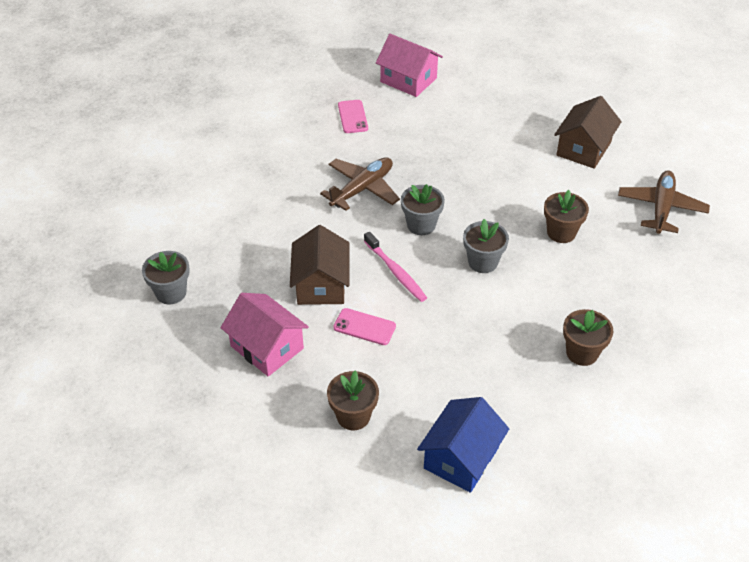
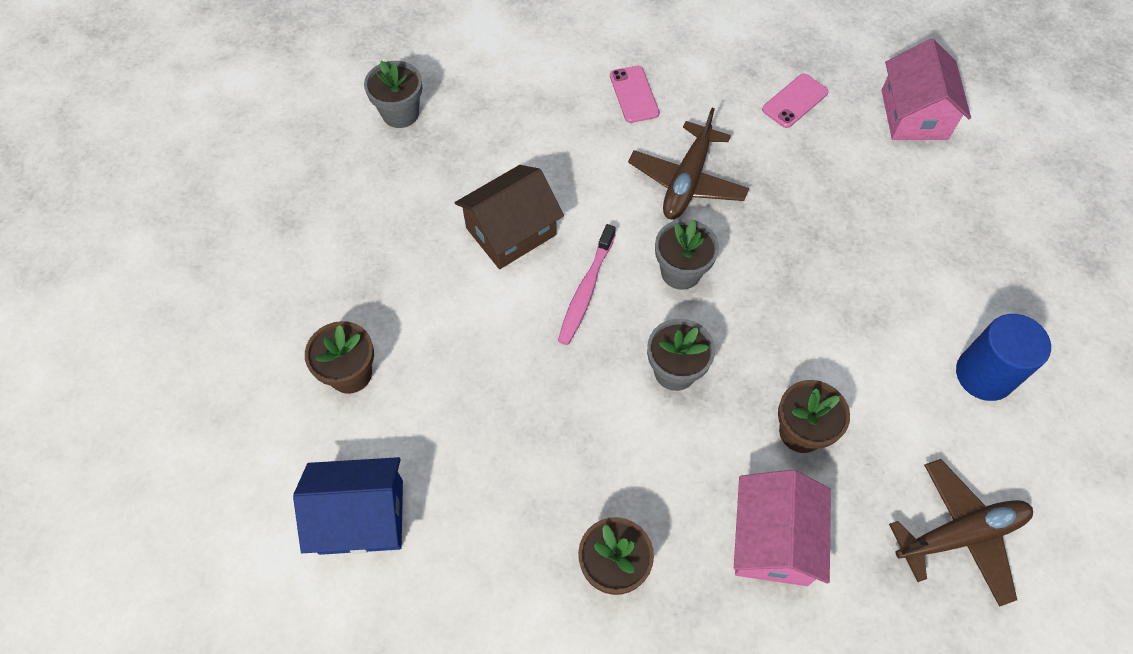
camera: 55 degrees right, 15 degrees up
pink house [220,293,309,376] -> pink house moved to [734,470,831,586]
brown plane [320,157,400,211] -> brown plane turned 105 degrees clockwise [628,108,749,219]
pink phone [333,308,396,345] -> pink phone moved to [610,66,660,123]
brown house [554,96,622,169] -> blue cylinder [956,314,1051,401]

